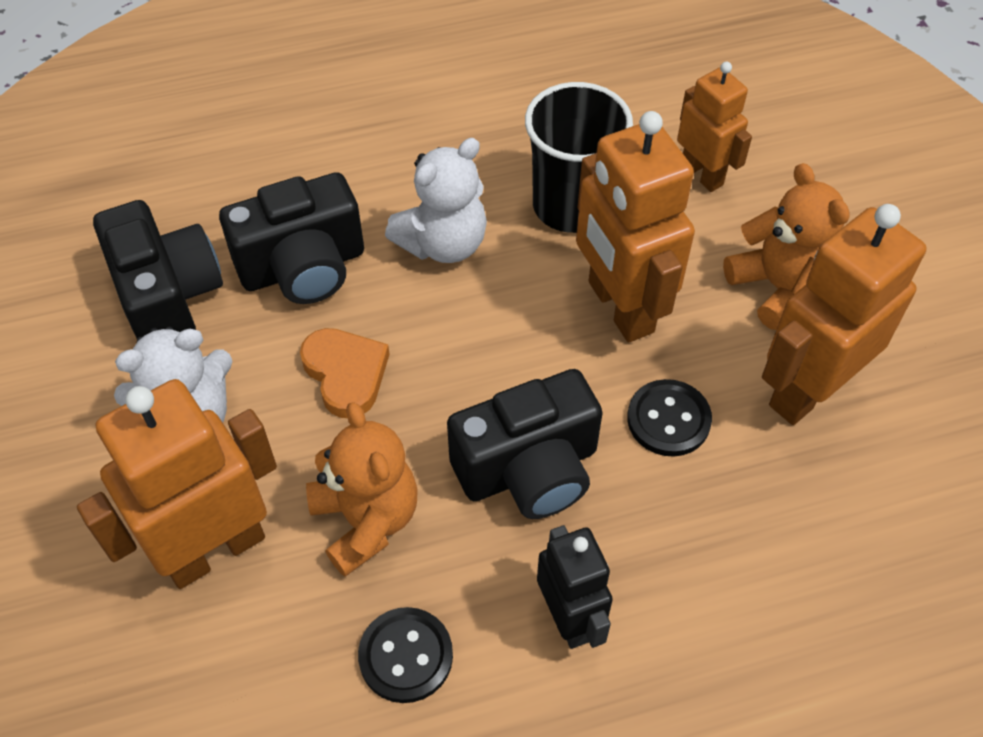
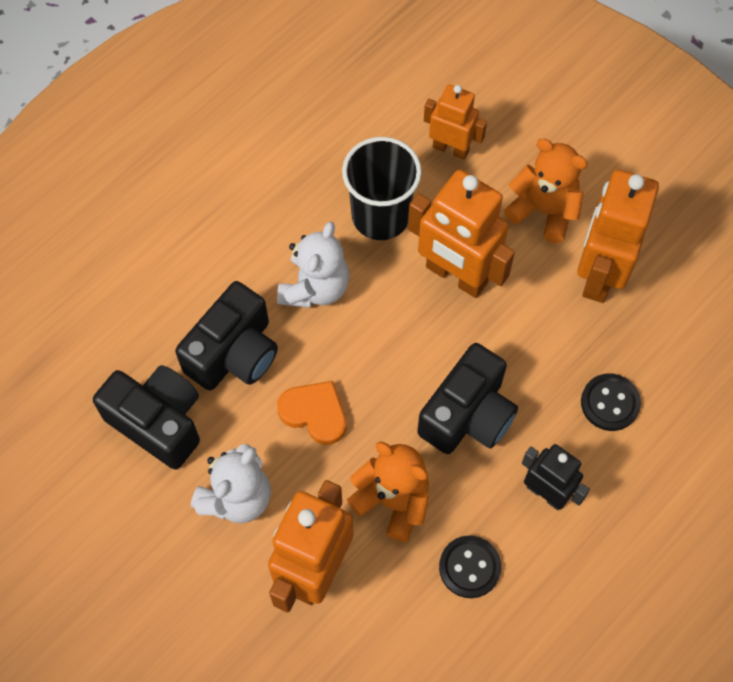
camera: 30 degrees left, 10 degrees up
black button [627,379,712,457] -> black button moved to [581,373,641,431]

